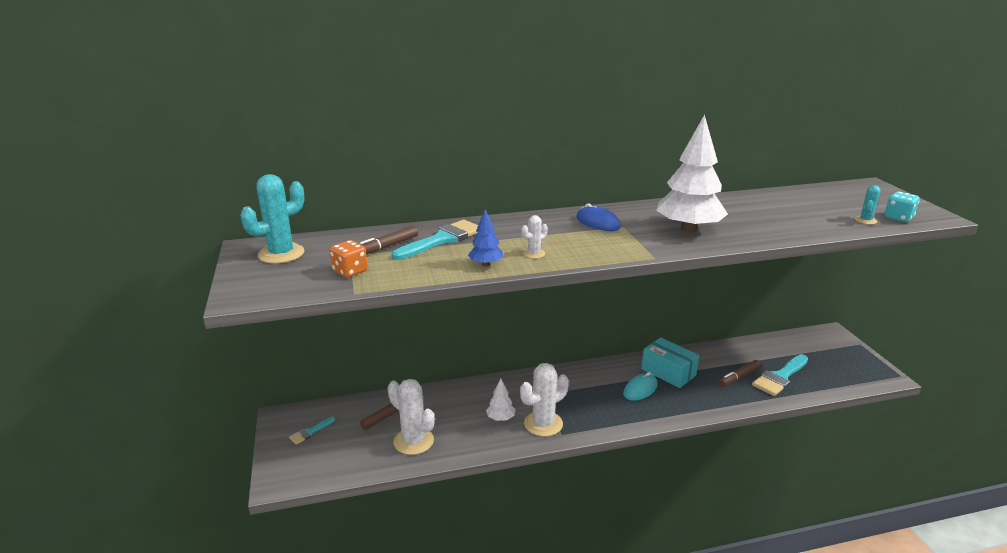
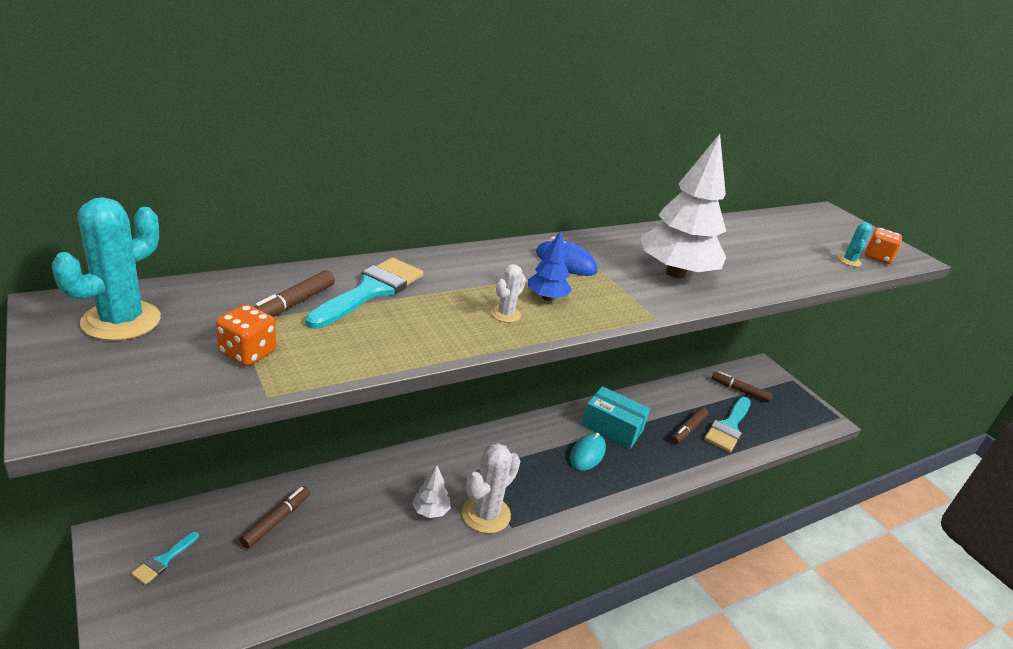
camera: 20 degrees left, 5 degrees up
white cactus [388,379,435,455] -> none
blue tree [468,209,503,266] -> blue tree moved to [528,231,572,301]
turquoise dice [884,191,920,222] -> orange dice [865,228,902,264]
none -> brown marker [711,371,773,402]

